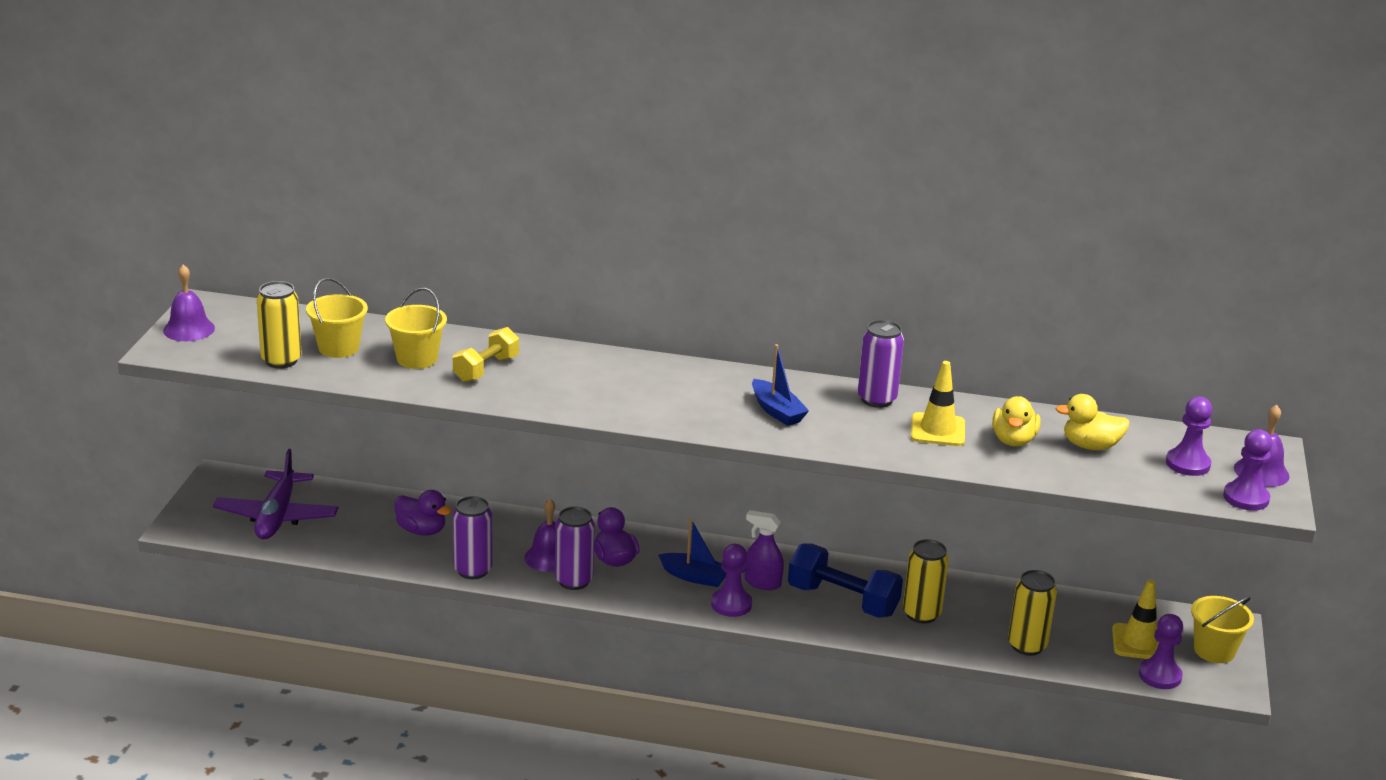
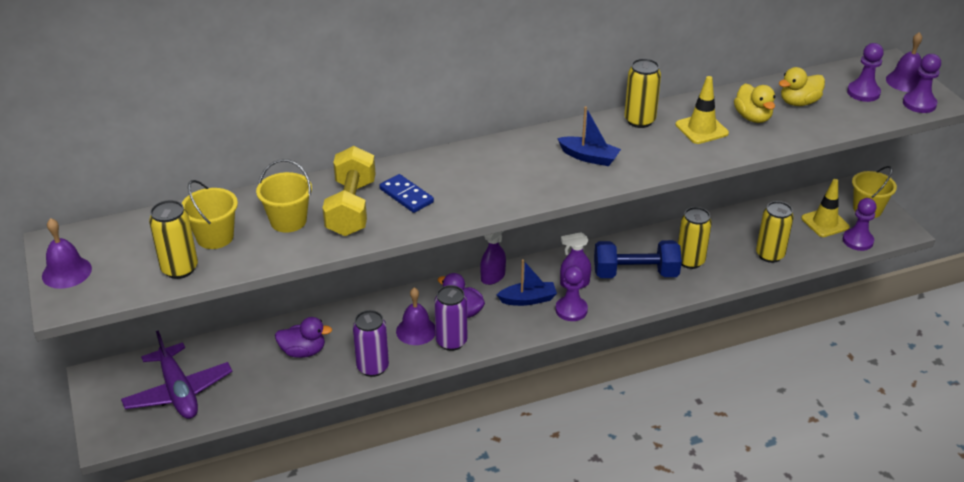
camera: 30 degrees left, 10 degrees up
yellow dumbbell [453,327,519,382] -> yellow dumbbell [323,146,376,236], size x1.51
purple can [858,320,904,408] -> yellow can [624,58,661,128]
none -> blue domino [379,174,434,213]
none -> purple spray bottle [480,231,506,285]

